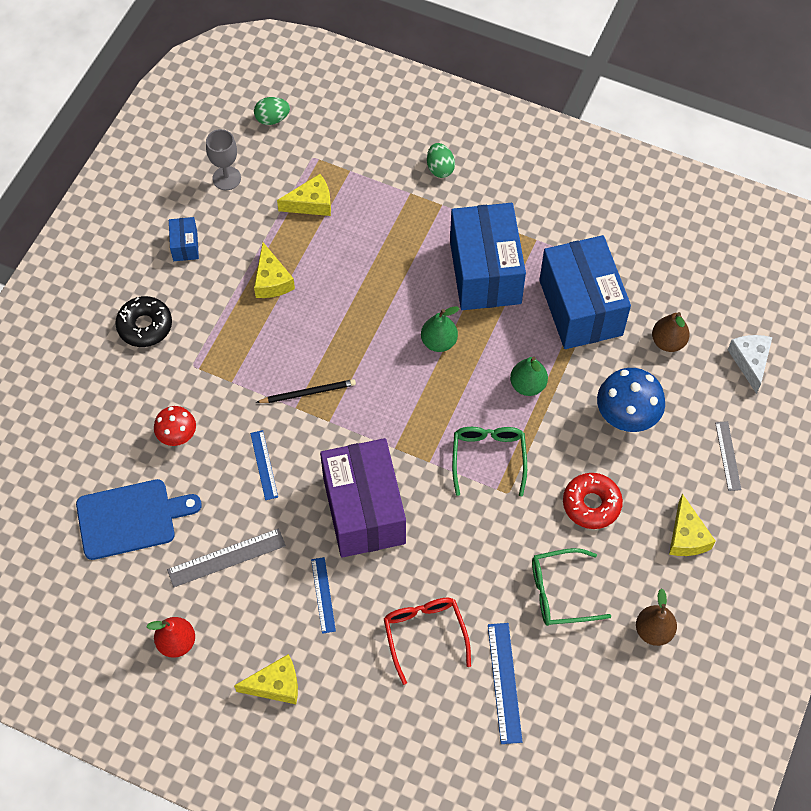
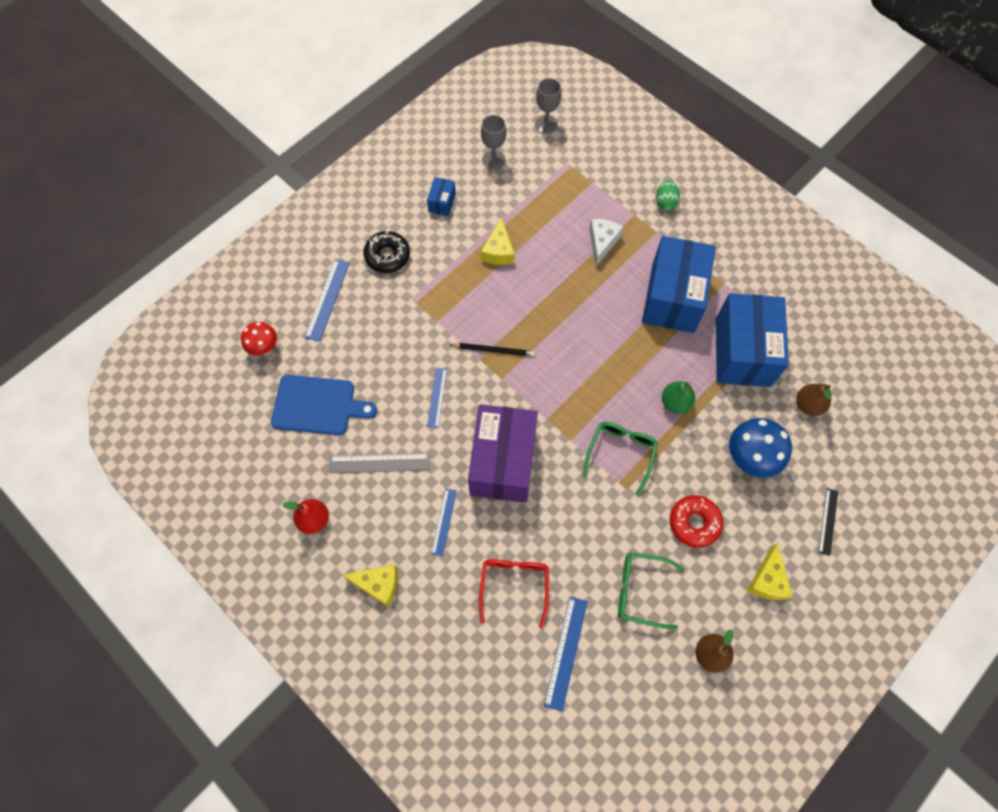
camera: 20 degrees right, 5 degrees up
red mushroom [154,406,196,446] -> red mushroom moved to [241,322,277,355]
green egg [254,97,290,125] -> grey goblet [535,78,561,134]
yellow cheese [277,174,331,216] -> none
green pear [421,306,459,352] -> none
grey ruler [715,421,742,491] -> black ruler [818,489,838,556]
white cheese [728,335,772,394] -> white cheese moved to [589,219,624,266]
none -> blue ruler [305,259,350,341]

